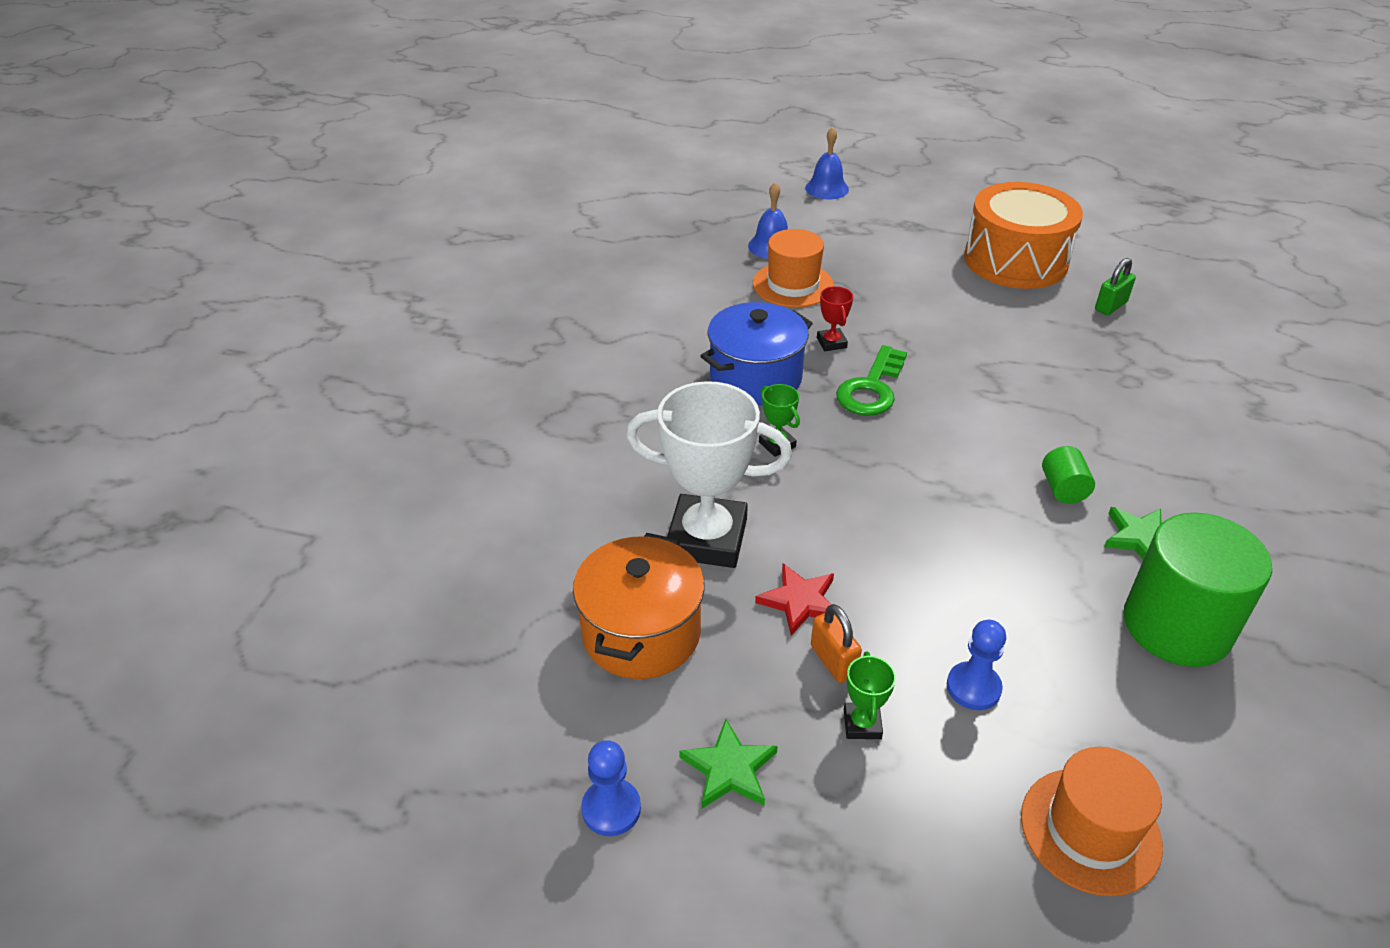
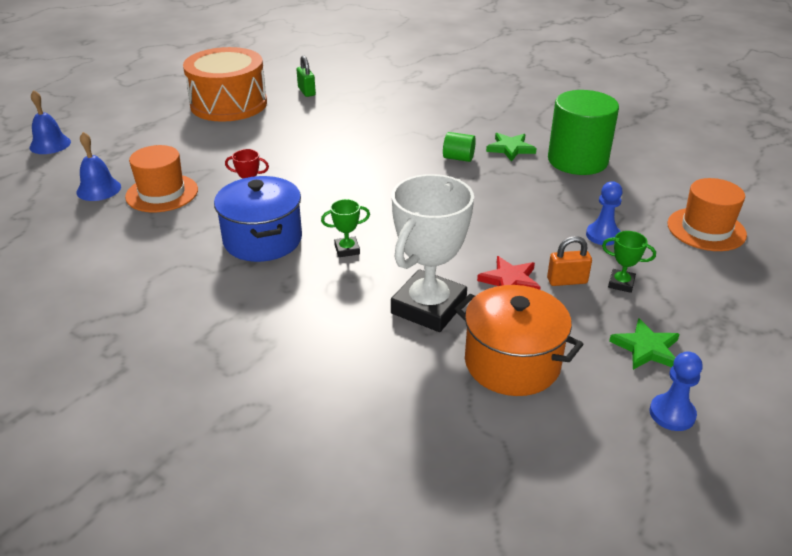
camera: 70 degrees left, 5 degrees down
green key [836,345,907,416] -> none

